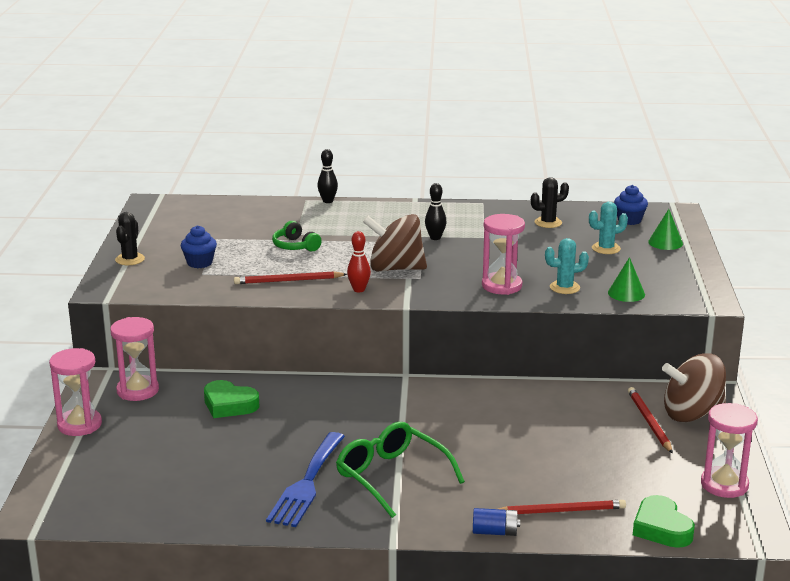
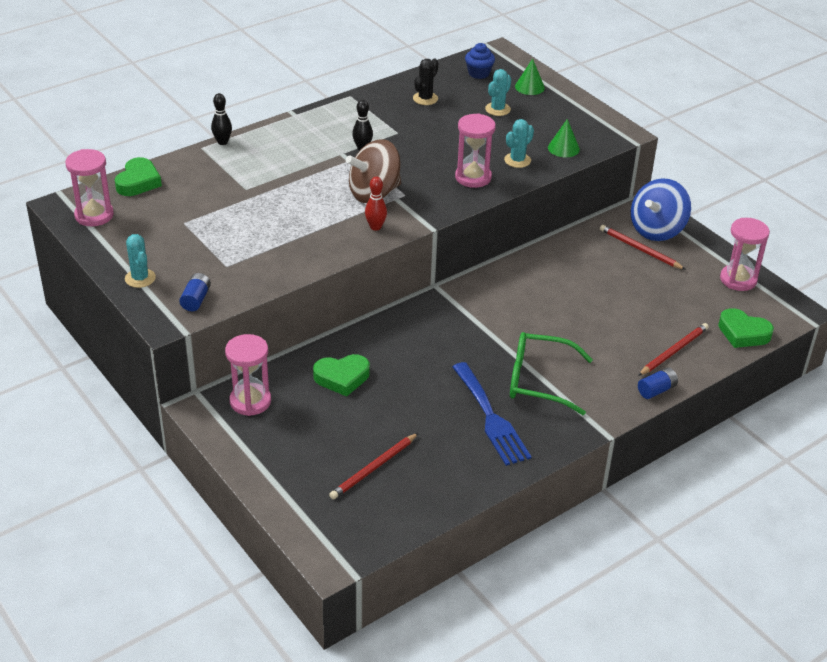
camera: 40 degrees left, 15 degrees up
pink hourglass [49,348,102,436] -> pink hourglass moved to [65,149,114,226]
black cactus [115,212,145,265] -> turquoise cactus [125,234,156,288]
blue cupcake [181,225,217,268] -> none
red pencil [234,271,347,284] -> red pencil moved to [329,433,418,499]
green headphones [272,221,322,252] -> none
brown spinning top [662,353,726,422] -> blue spinning top [631,178,691,241]
none -> green heart [115,157,162,196]
none -> blue battery [179,273,211,311]

